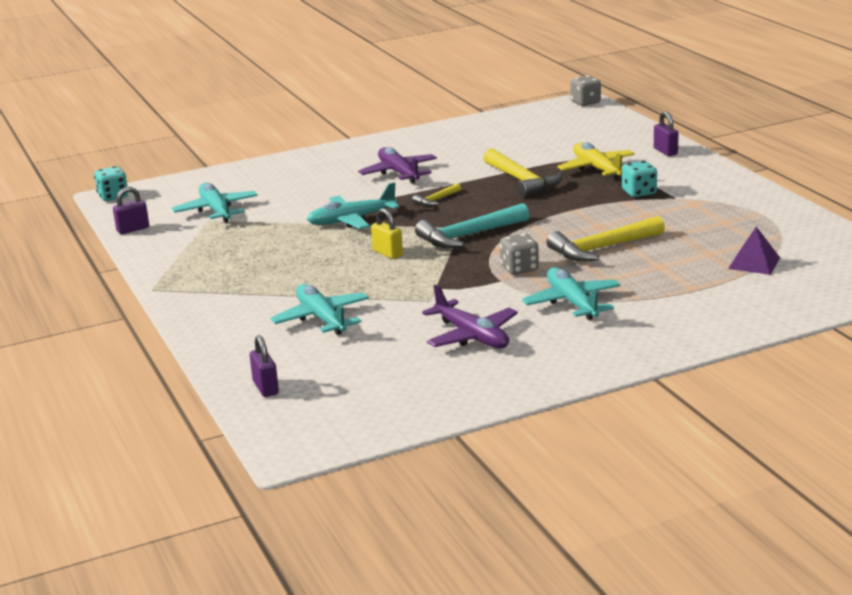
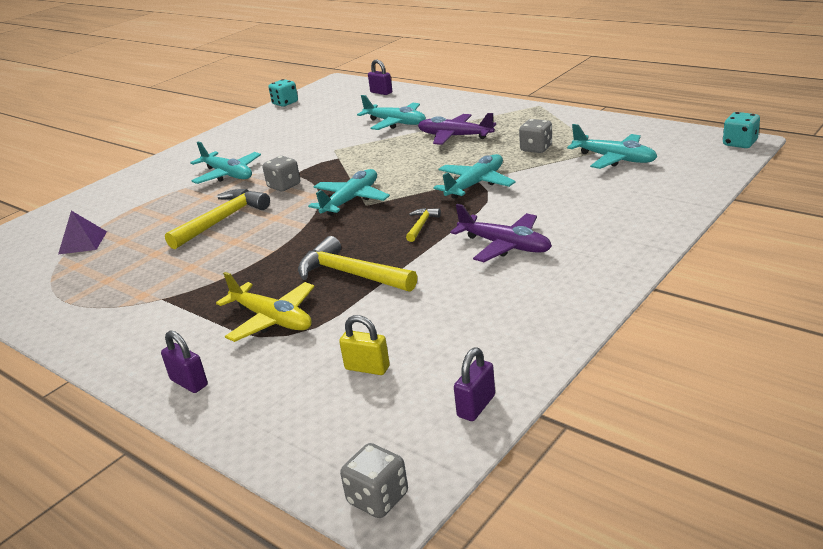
camera: 155 degrees right, 5 degrees up
purple padlock [113,187,149,234] -> purple padlock moved to [454,347,495,421]
yellow padlock [371,208,403,259] -> yellow padlock moved to [339,315,390,375]
turquoise hammer [415,203,529,248] -> turquoise plane [308,169,390,216]
purple plane [422,284,518,348] -> purple plane moved to [418,113,496,145]
turquoise dice [622,161,657,197] -> turquoise dice moved to [268,79,298,107]
none -> grey dice [519,119,552,153]

